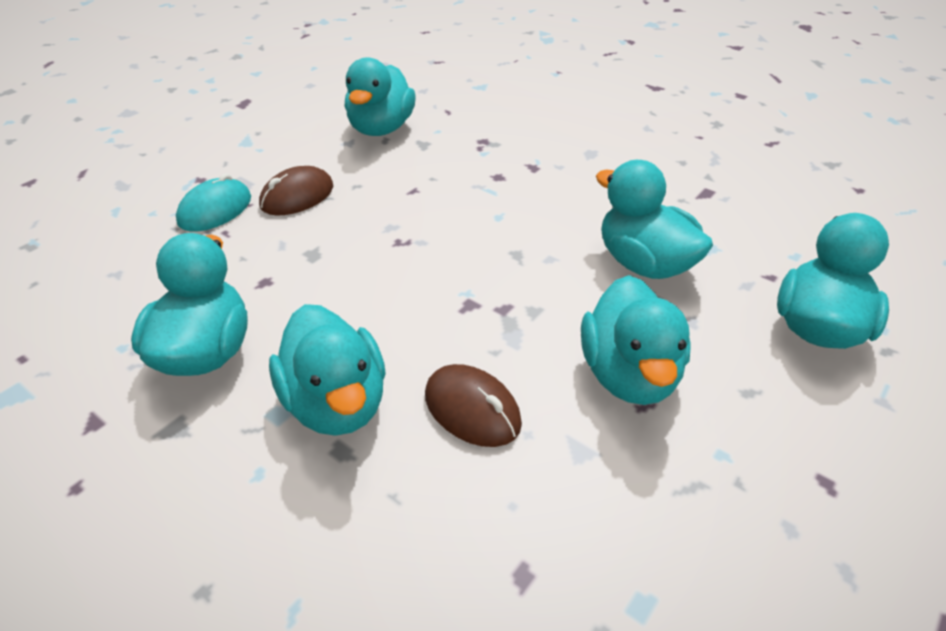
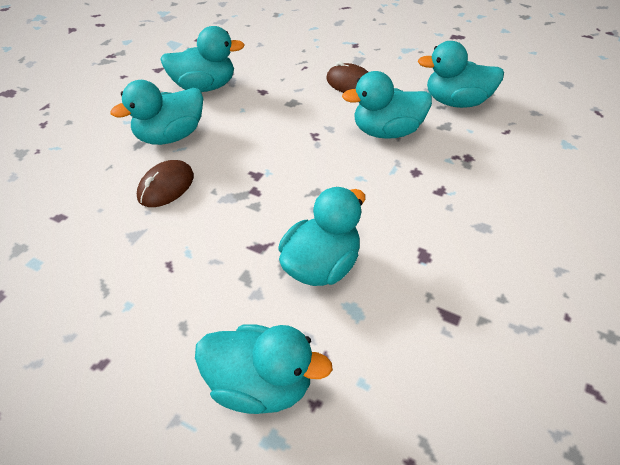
camera: 80 degrees right, 5 degrees up
turquoise mouse [176,173,251,232] -> none
turquoise duck [581,275,691,405] -> turquoise duck moved to [342,71,432,139]

